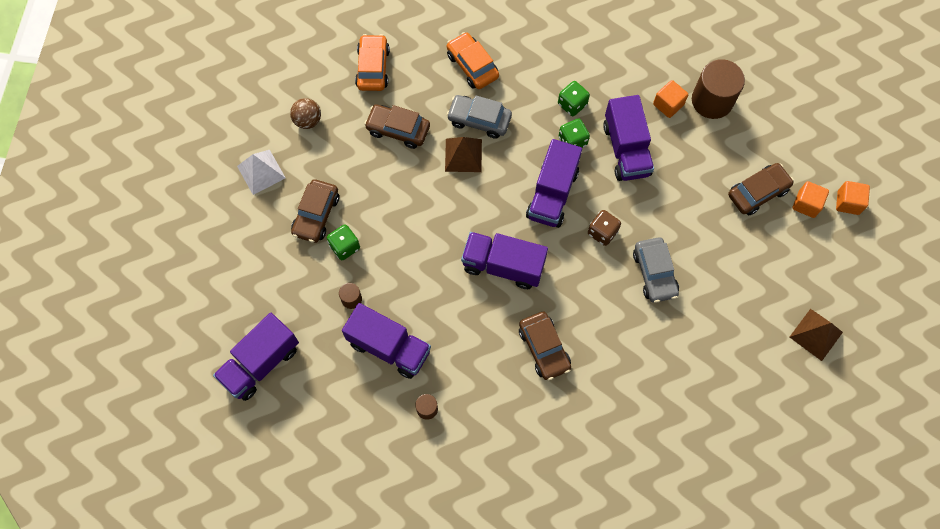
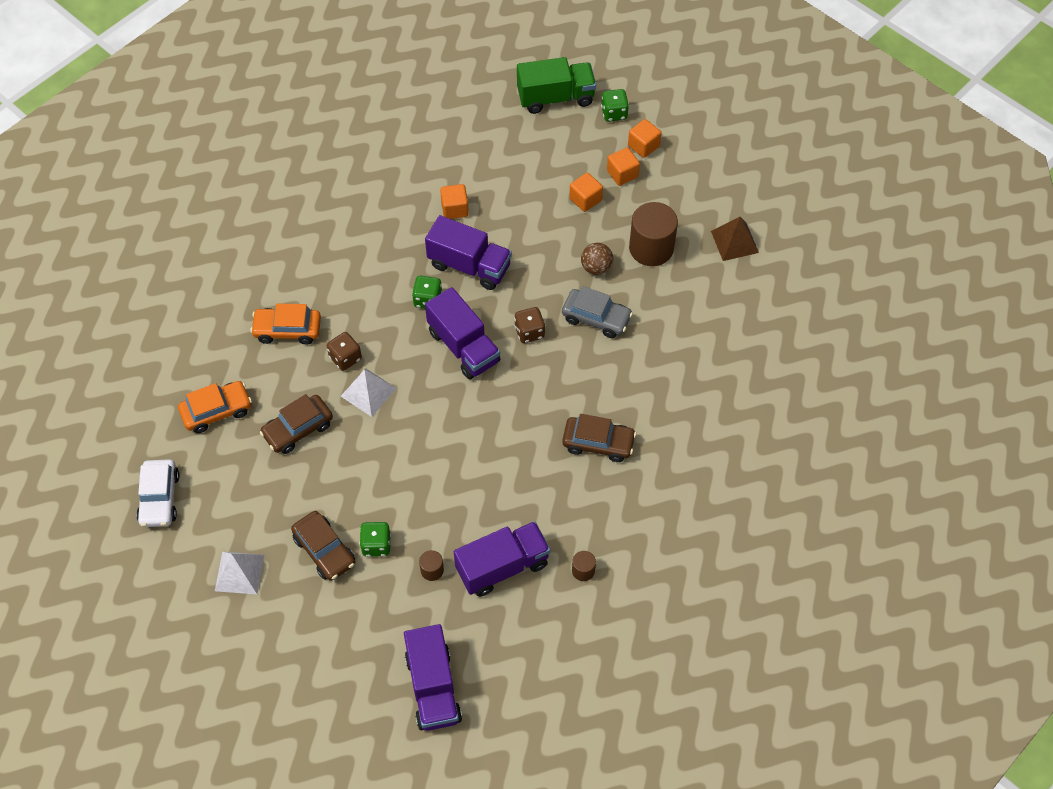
camera: 55 degrees left, 10 degrees down
brown ball [290,98,321,129] -> brown ball moved to [581,243,613,275]
orange car [355,34,390,91] -> orange car turned 120 degrees clockwise [178,381,252,433]
brown pyramid [445,137,482,172] -> white pyramid [341,368,397,417]
grey car [447,95,512,139] -> brown dice [327,332,362,371]
purple truck [461,232,548,289] -> none
green dice [558,81,590,116] -> green dice moved to [601,89,629,122]
brown cylinder [692,59,745,119] -> brown cylinder moved to [629,202,678,266]
brown car [728,163,794,215] -> orange cube [569,173,603,212]
none -> white car [136,459,179,527]
none -> green truck [517,57,596,114]

